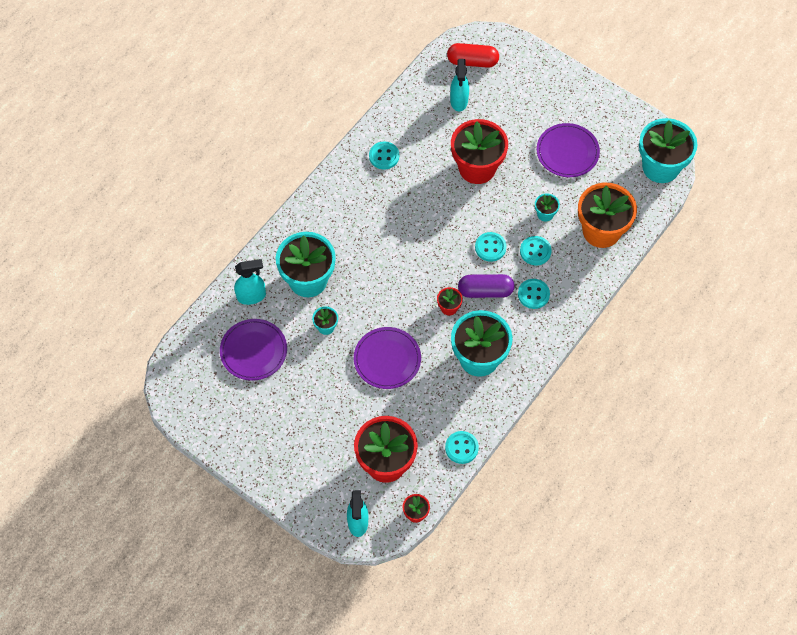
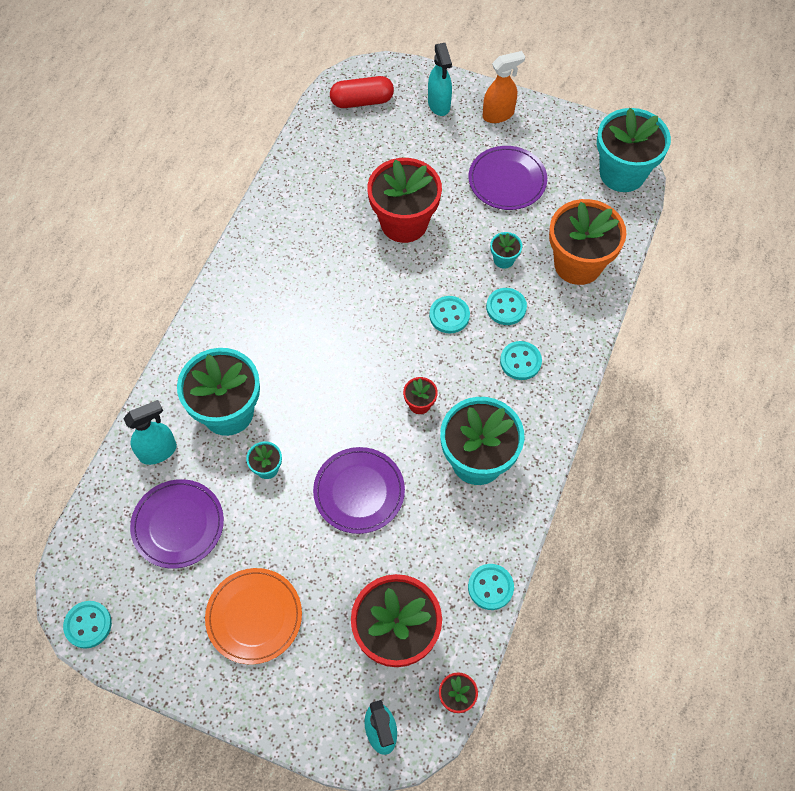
camera: 15 degrees left, 0 degrees up
turquoise button [369,141,399,170] -> turquoise button moved to [63,601,112,649]
turquoise spray bottle [450,59,469,111] -> turquoise spray bottle moved to [428,43,452,116]
purple capsule [458,274,515,298] -> none
none -> orange plate [205,568,302,664]
none -> orange spray bottle [483,51,525,123]

